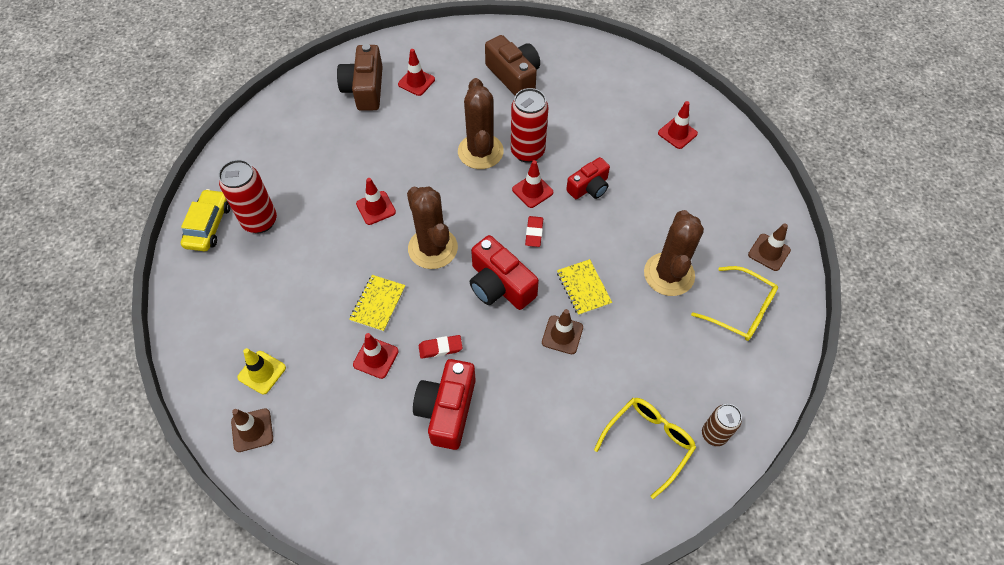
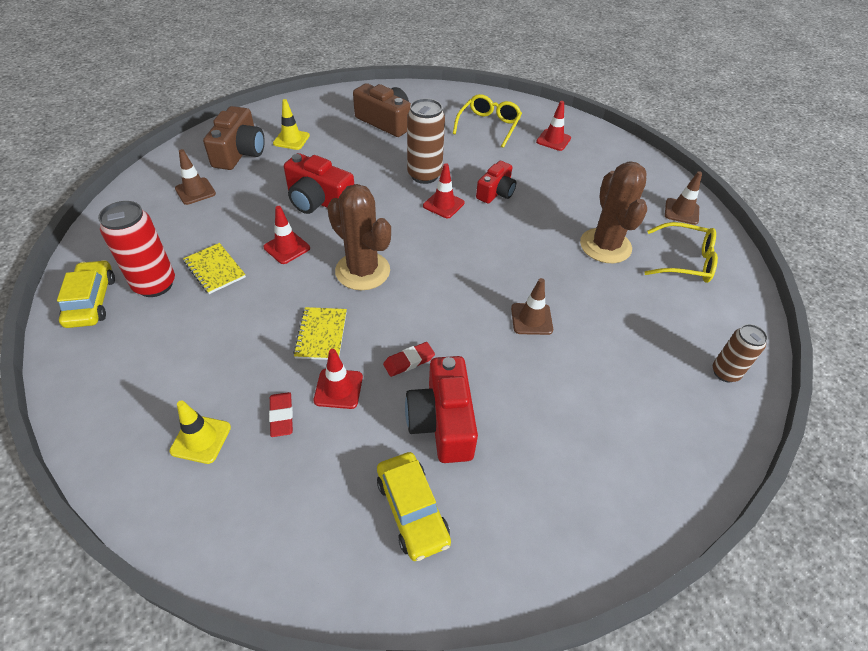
camera: 20 degrees left, 10 degrees down
brown traffic cone [231,408,273,452] -> brown traffic cone moved to [175,149,216,205]
brown camera [337,44,383,111] -> brown camera turned 150 degrees counterclockwise [203,106,265,170]
red traffic cone [398,49,435,96] -> yellow traffic cone [273,99,310,150]
brown cactus [458,78,504,169] -> none
red camera [470,235,539,310] -> red camera moved to [284,153,354,214]
red can [511,88,548,163] -> brown can [407,98,445,184]
red eraser [525,216,543,247] -> red eraser moved to [269,392,293,437]
yellow notebook [557,259,612,316] -> yellow notebook moved to [183,243,246,294]
yellow glasses [594,398,696,499] -> yellow glasses moved to [453,94,522,148]
none -> yellow car [377,452,451,561]

